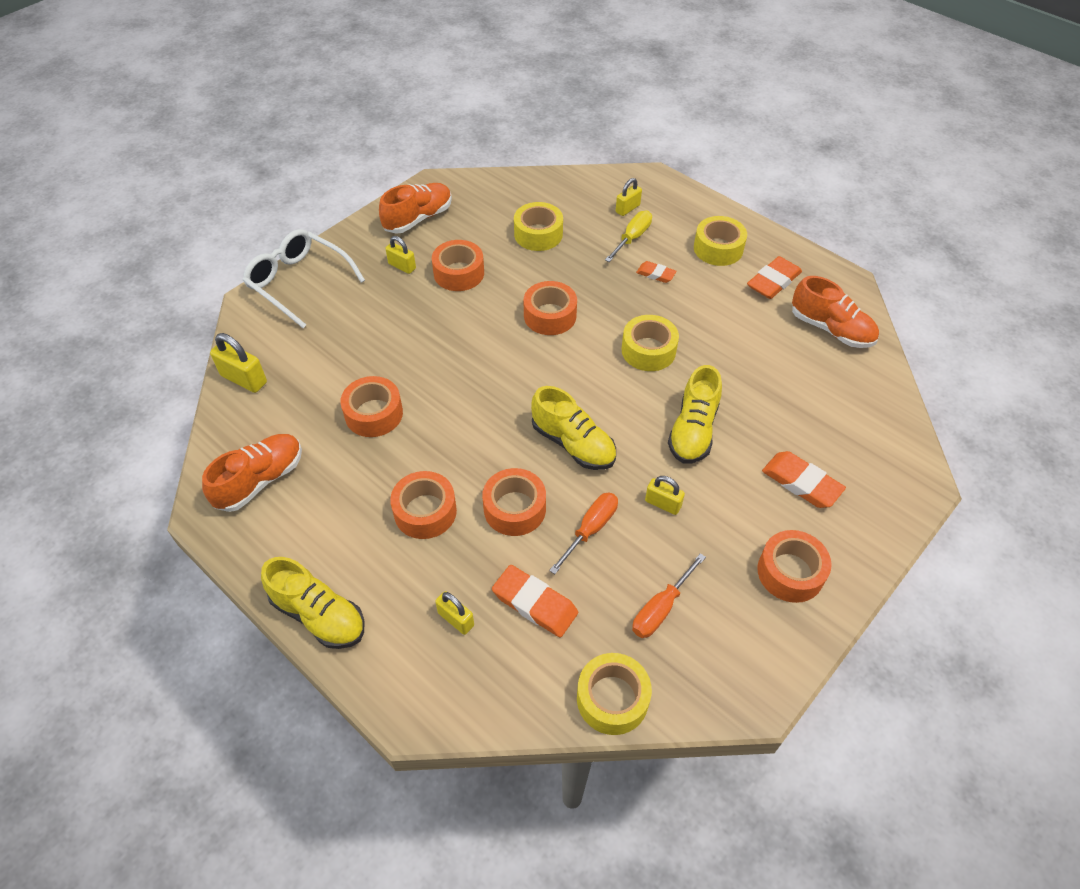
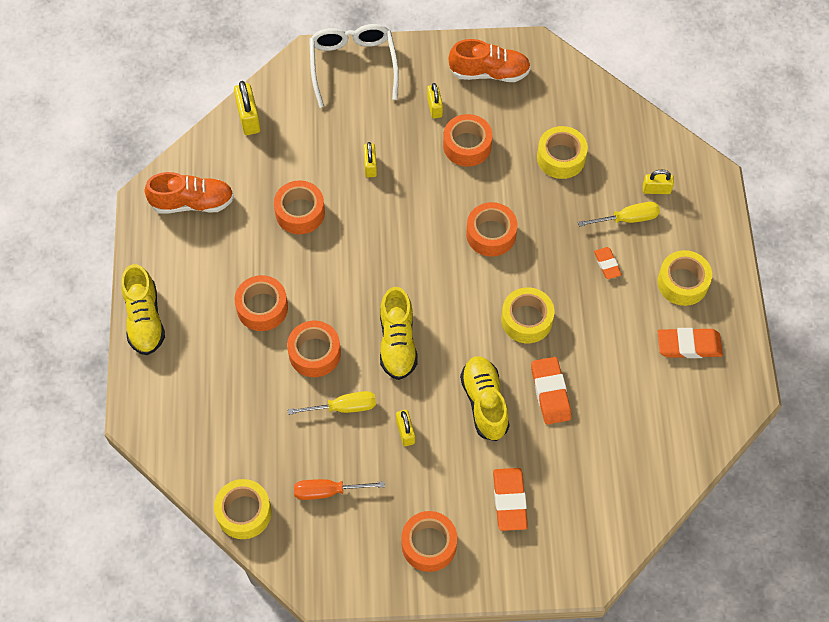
camera: 45 degrees right, 10 degrees up
yellow padlock [435,591,474,635] -> yellow padlock moved to [363,142,377,177]
orange eraser [492,565,578,637] -> orange eraser moved to [531,357,571,425]
orange screwdriver [549,493,618,574] -> yellow screwdriver [287,391,376,415]
yellow shoe [668,365,722,463] -> yellow shoe turned 105 degrees clockwise [460,356,510,441]
orange shoe [792,276,879,348] -> none

